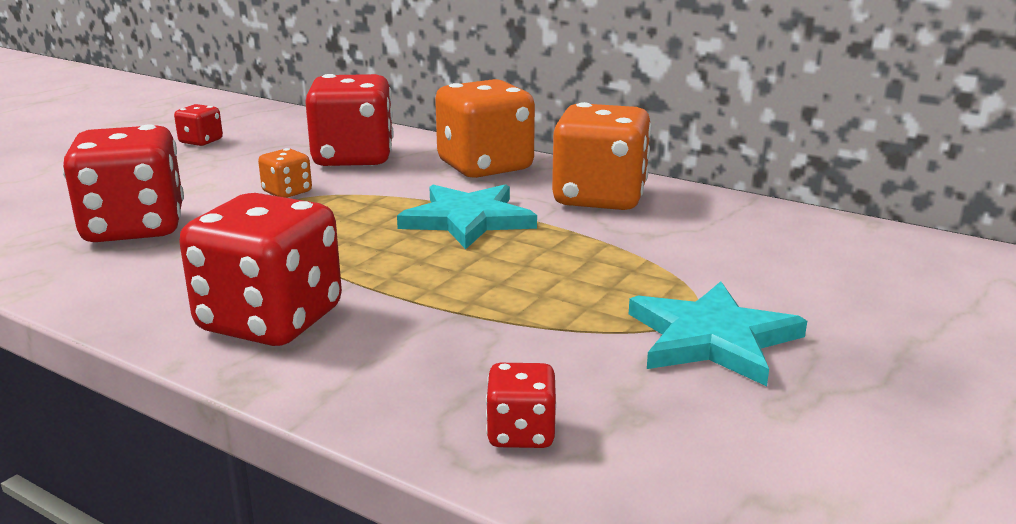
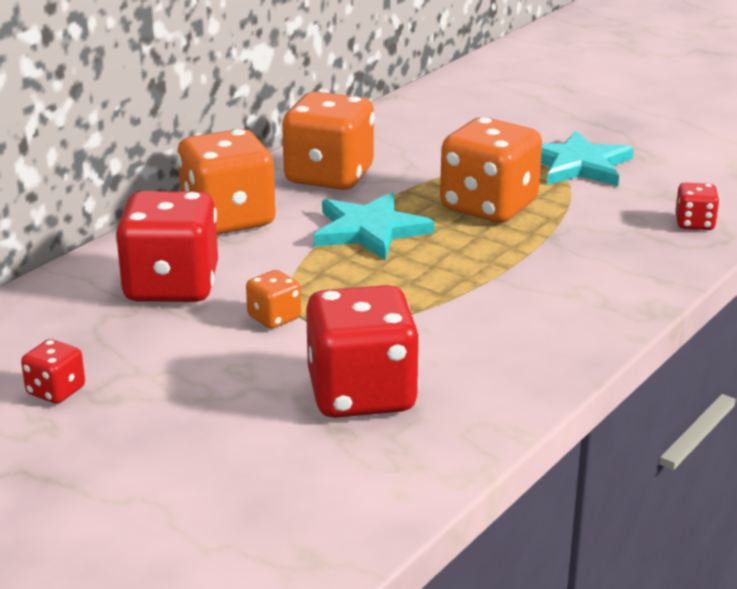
camera: 85 degrees left, 5 degrees up
red dice [179,193,342,346] -> none
none -> orange dice [440,117,542,223]

